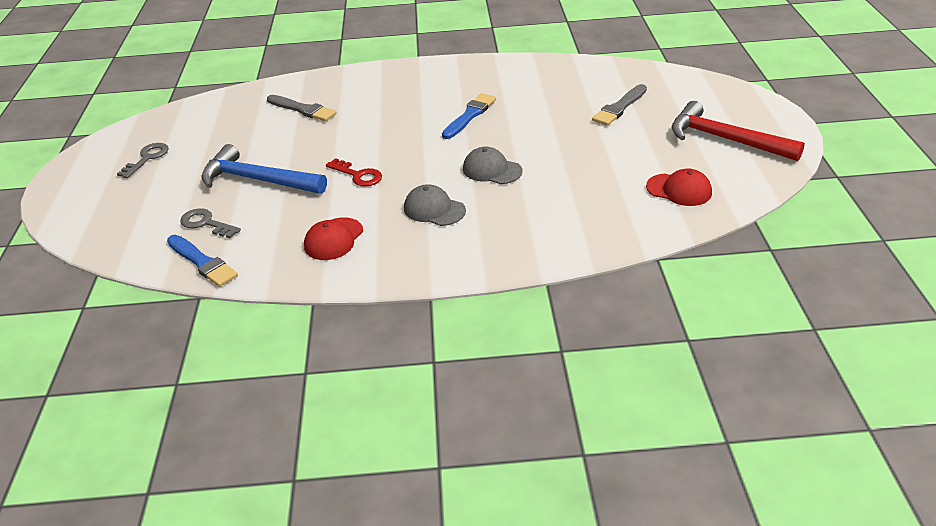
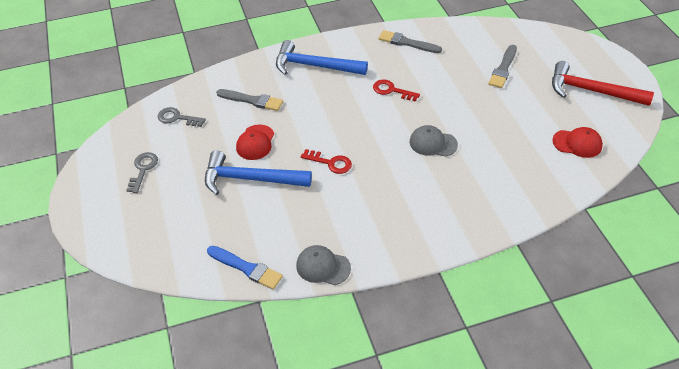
camera: 15 degrees left, 10 degrees up
grey key [180,208,241,238] -> grey key moved to [157,107,206,127]
red cap [304,217,363,260] -> red cap moved to [236,124,274,160]
grey cap [404,184,466,226] -> grey cap moved to [296,245,351,285]
blue brush [442,93,496,139] -> red key [373,80,420,102]
none -> blue hammer [276,40,368,75]
none -> grey brush [379,30,442,53]

